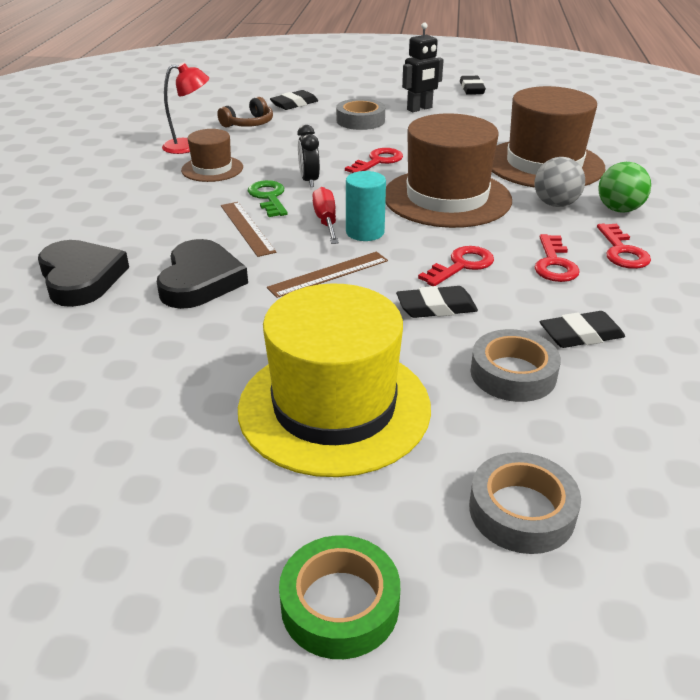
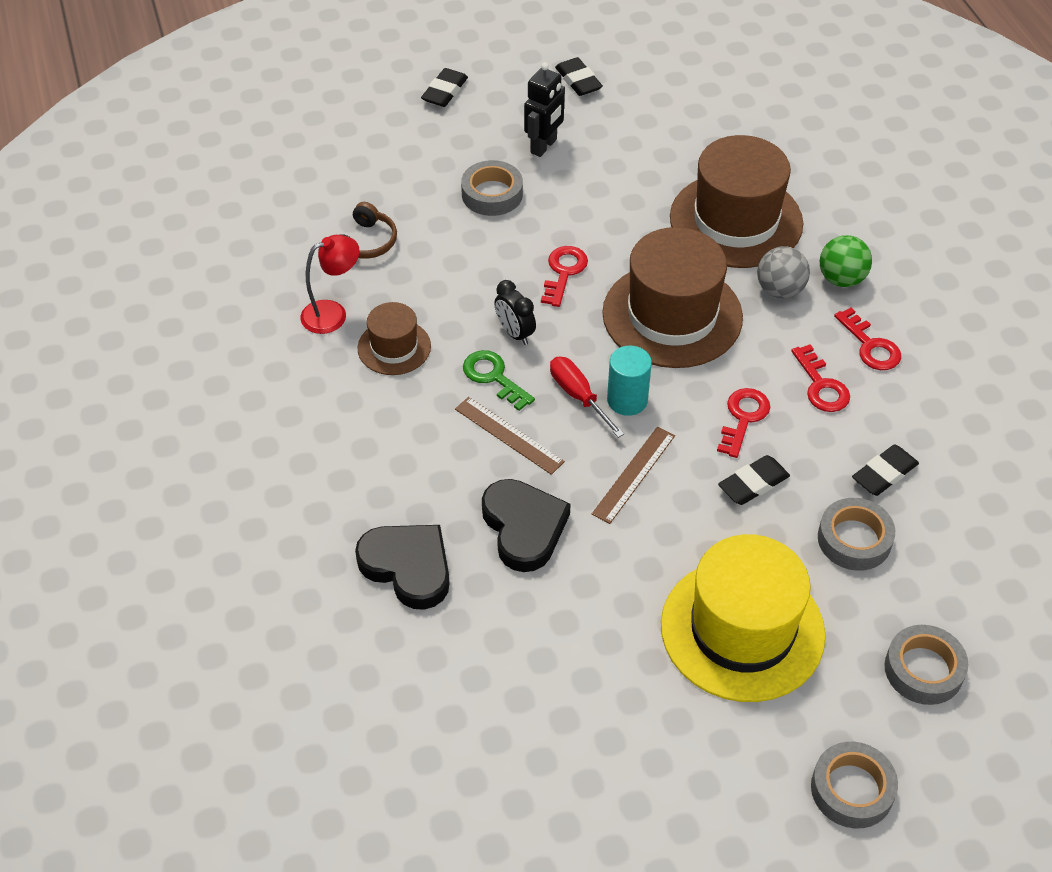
camera: 25 degrees left, 15 degrees up
black eraser [270,90,318,110] -> black eraser moved to [421,68,468,107]
green tape [279,535,400,659] -> grey tape [811,742,898,828]

